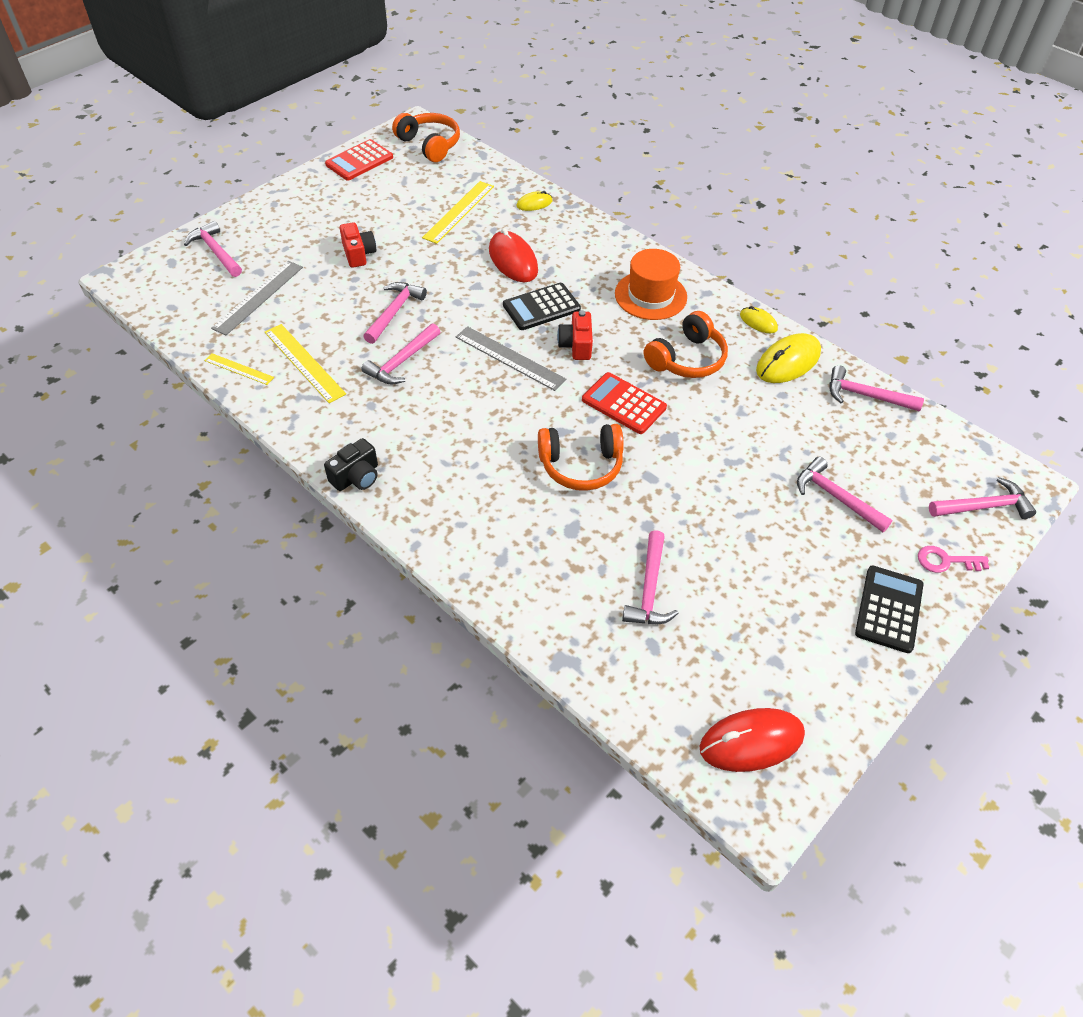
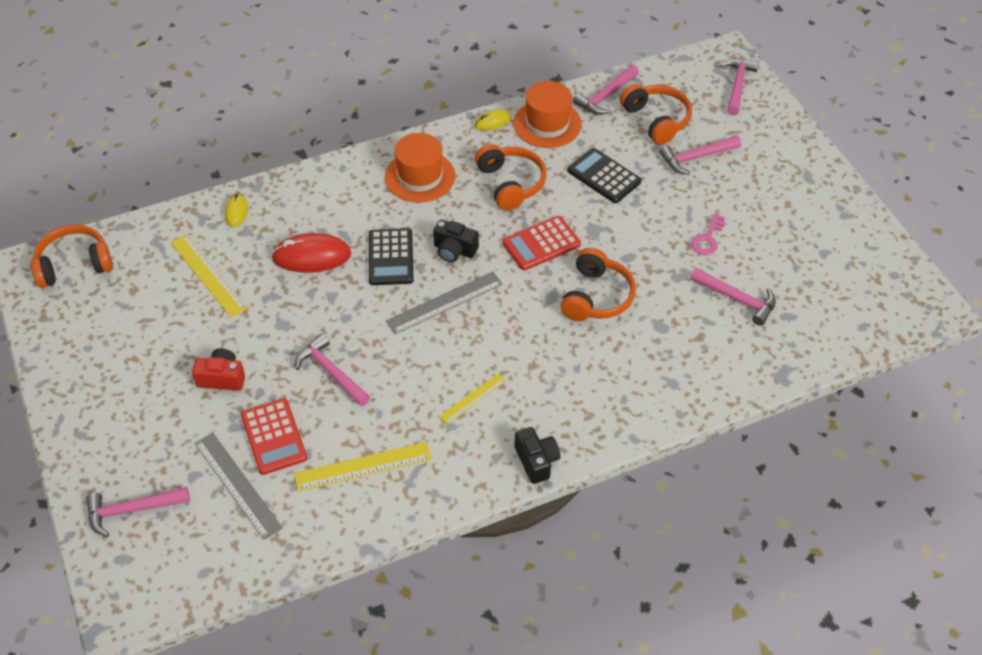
camera: 65 degrees left, 0 degrees up
yellow ruler [204,353,274,385] -> yellow ruler moved to [439,374,506,424]
red calculator [325,139,393,181] -> red calculator moved to [241,398,307,475]
pink hammer [361,323,440,385] -> none
red camera [557,310,593,360] -> black camera [433,220,479,262]
red mouse [699,708,805,772] -> none
yellow mouse [756,333,821,383] -> orange hat [514,81,582,148]
black calculator [855,565,924,653] -> black calculator moved to [567,148,642,203]
pink key [918,546,989,573] -> pink key moved to [691,213,725,255]
none -> orange headphones [620,84,692,145]

